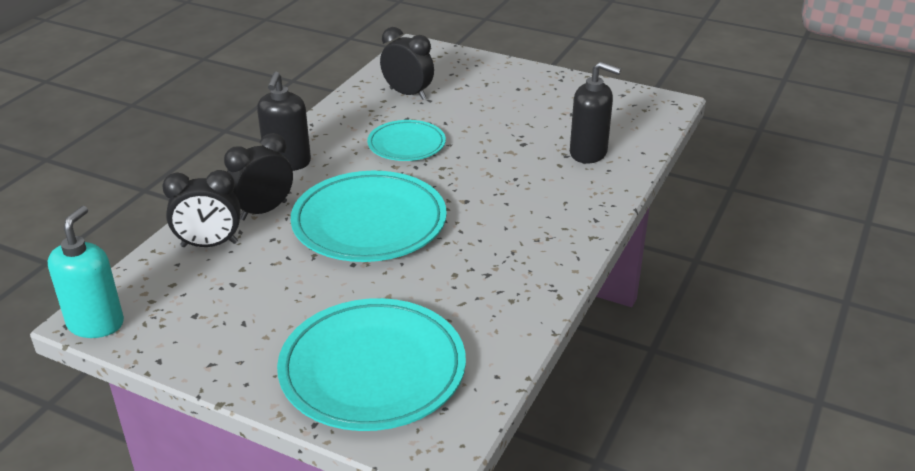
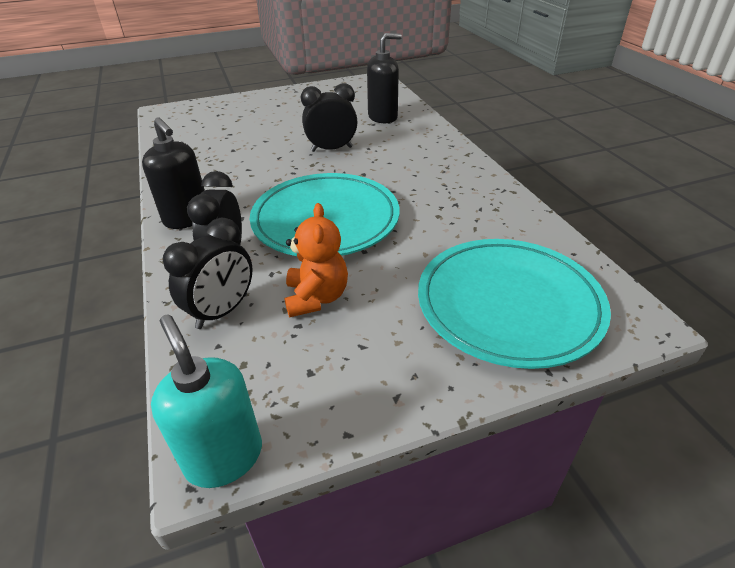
camera: 45 degrees left, 5 degrees up
turquoise plate [367,120,446,161] -> none
black clock [380,27,434,100] -> black clock moved to [301,83,357,152]
none -> orange teddy bear [284,203,348,317]

